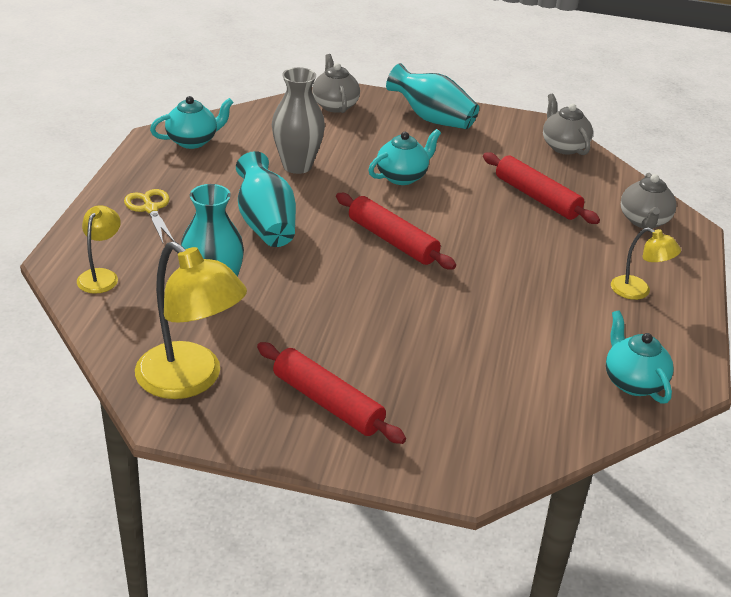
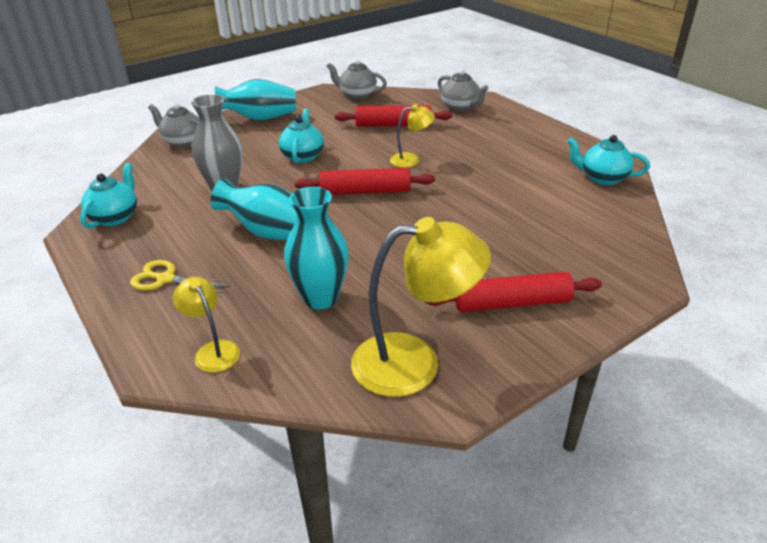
camera: 45 degrees left, 0 degrees up
yellow lamp [611,227,681,300] -> yellow lamp moved to [390,104,435,168]

